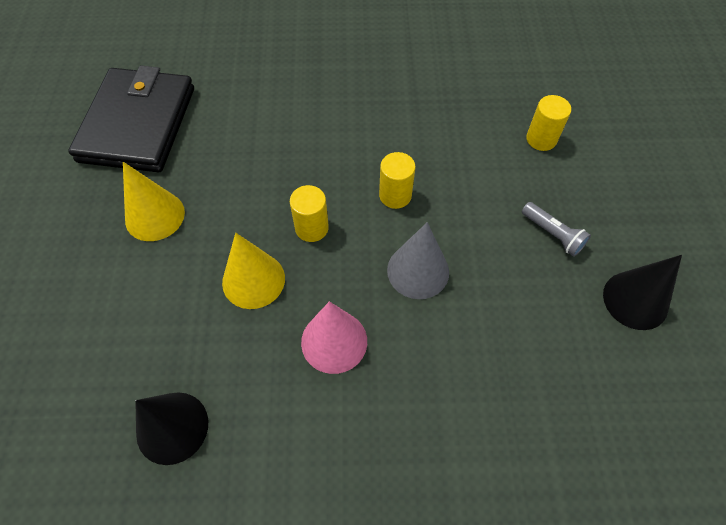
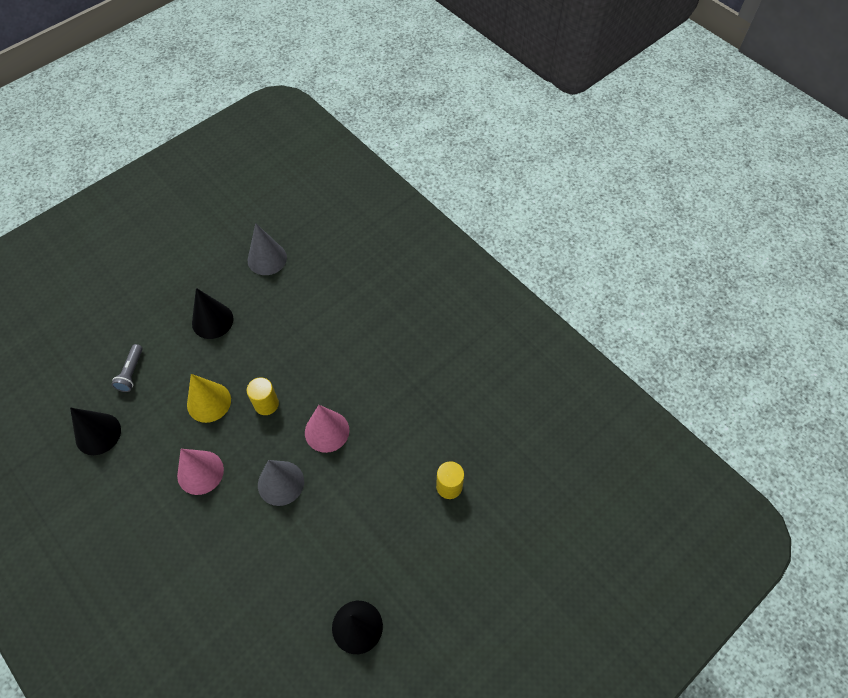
camera: 50 degrees right, 0 degrees up
black wallet [68,66,194,172] -> grey cone [248,223,287,275]
yellow cone [123,162,185,241] -> black cone [192,288,234,339]
yellow cylinder [379,152,416,209] -> pink cone [305,405,349,453]
grey flashlight [522,202,591,257] -> grey flashlight moved to [112,344,143,392]

